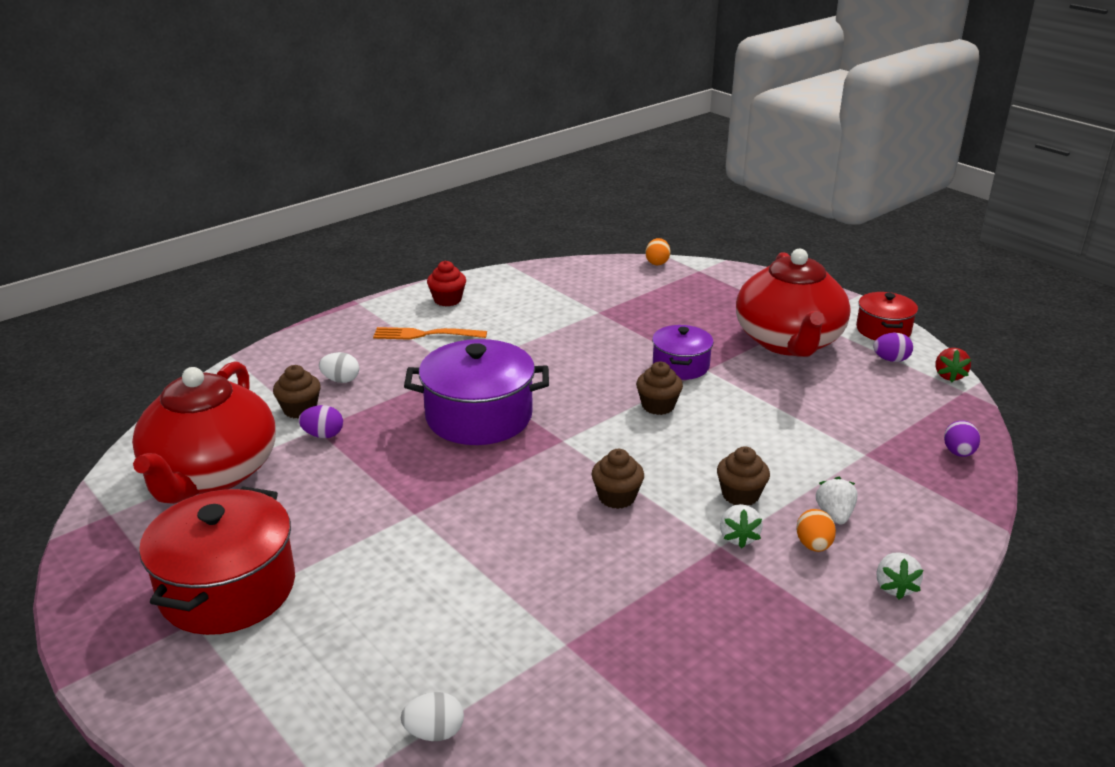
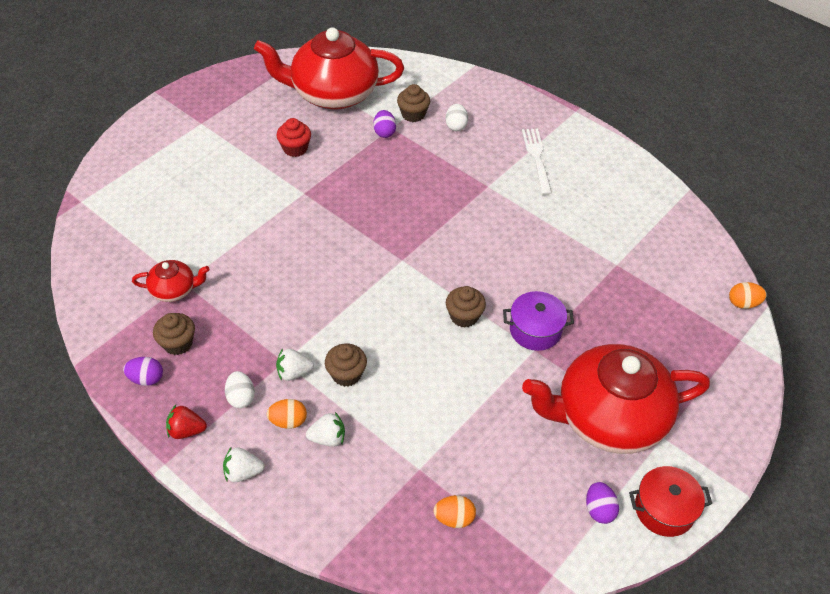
camera: 80 degrees right, 20 degrees up
red pot [139,486,295,635] -> none
orange fork [373,327,487,340] -> white fork [522,129,552,195]
white egg [401,692,464,741] -> white egg moved to [225,371,255,408]
purple pot [404,339,549,445] -> none
red cupcake [427,261,466,306] -> red cupcake moved to [276,118,311,157]
brown cupcake [591,449,644,509] -> brown cupcake moved to [153,313,195,355]
red strawberry [935,348,971,382] -> red strawberry moved to [166,405,207,439]
purple egg [944,421,980,457] -> purple egg moved to [123,357,163,386]
none -> red teapot [132,260,210,302]
none -> orange egg [433,495,476,528]

